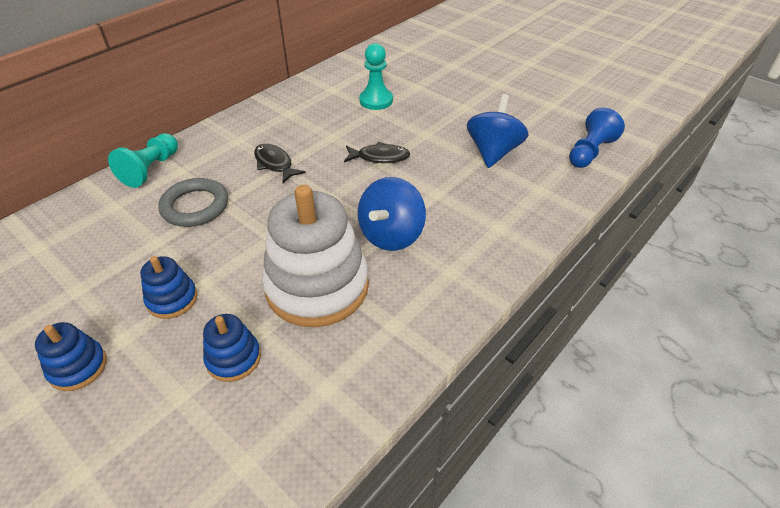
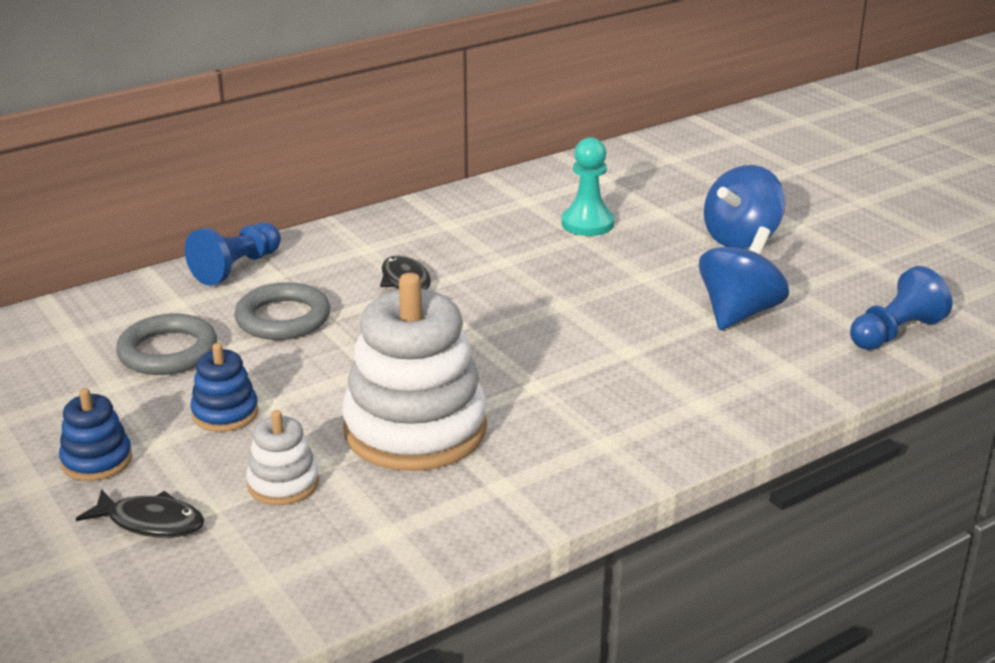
camera: 15 degrees right, 15 degrees down
turquoise pawn [108,133,178,188] -> blue pawn [185,223,281,286]
blue stacking toy [203,314,261,382] -> white stacking toy [246,410,319,505]
black fish [344,142,410,163] -> black fish moved to [76,489,204,538]
blue spinning top [358,177,426,251] -> blue spinning top moved to [704,165,785,249]
none -> grey ring [116,314,217,375]

